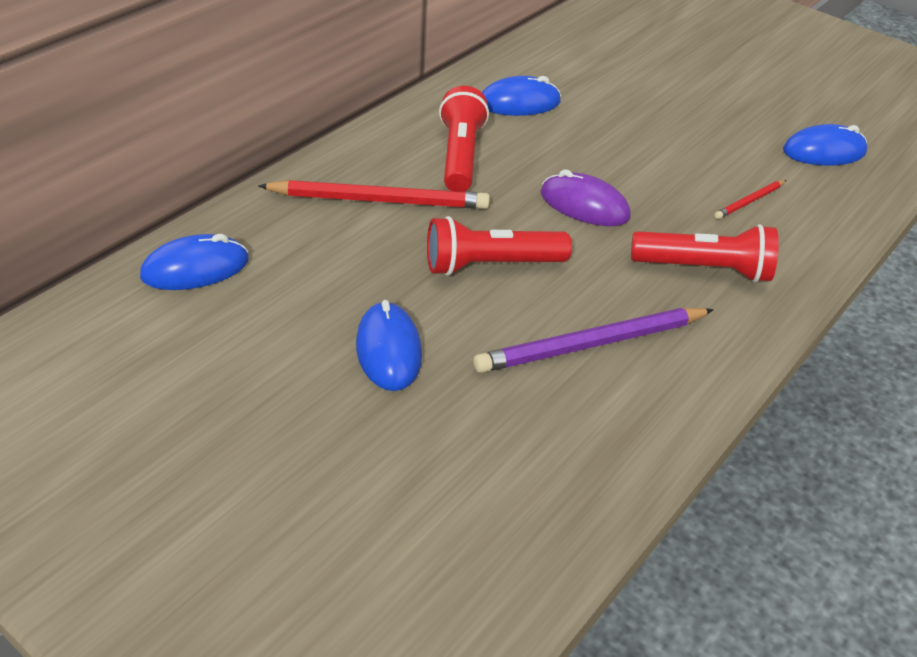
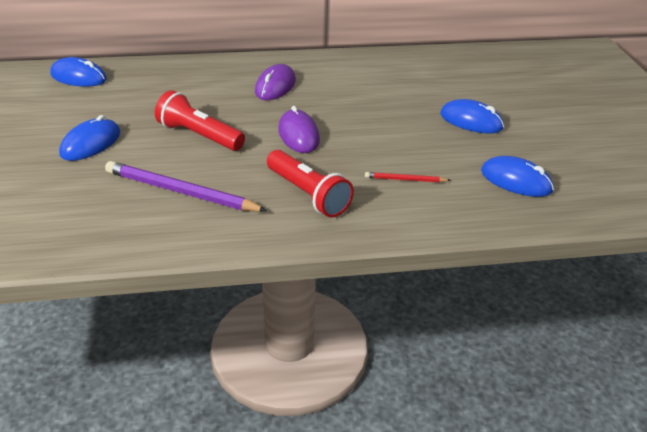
camera: 45 degrees right, 5 degrees down
red pencil [258,180,490,209] -> none
red flashlight [439,86,489,192] -> purple mouse [255,64,296,100]
blue mouse [482,76,561,116] -> blue mouse moved to [440,99,504,134]

